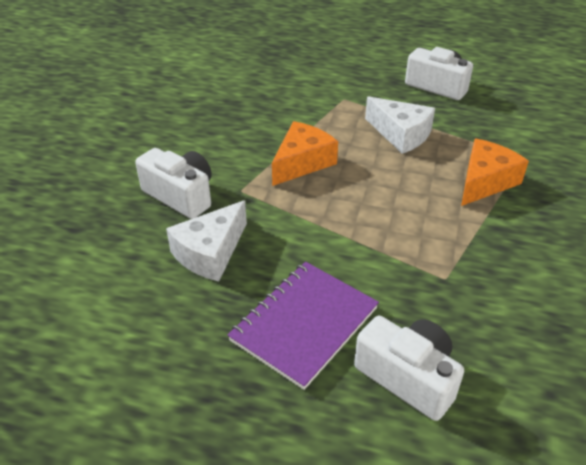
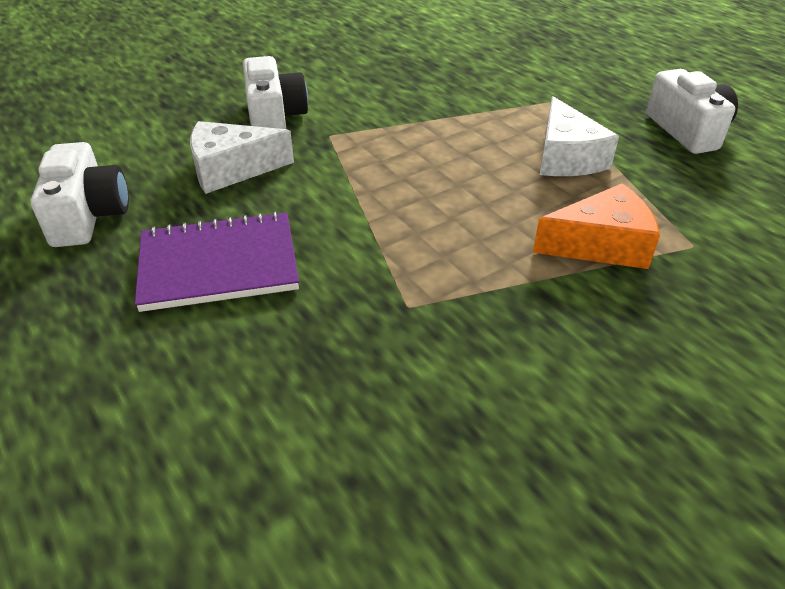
camera: 40 degrees right, 0 degrees up
orange cheese [272,121,338,186] -> none
white camera [354,316,464,421] -> white camera moved to [31,142,129,247]

